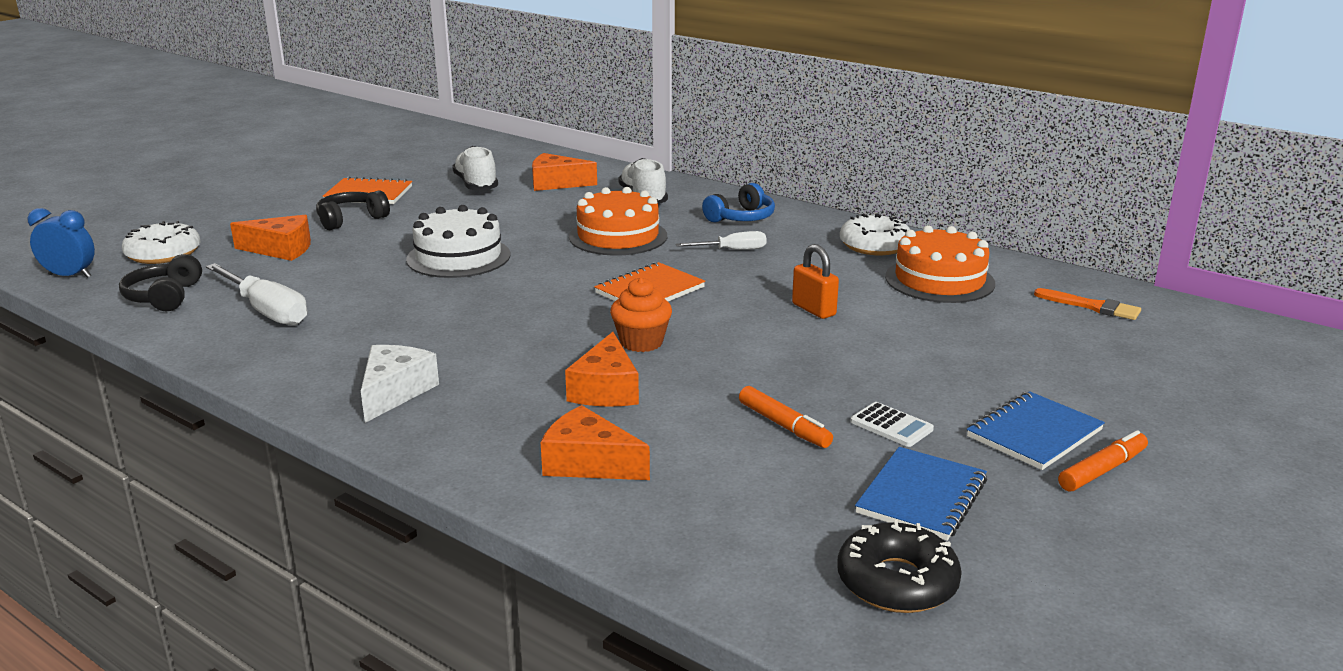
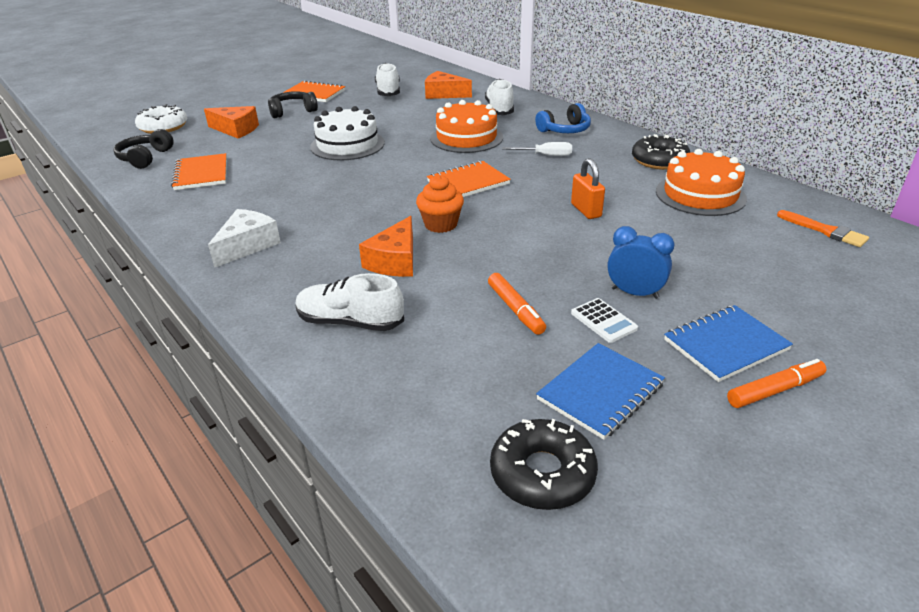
camera: 15 degrees right, 10 degrees up
blue clock [27,208,95,278] -> blue clock moved to [607,226,674,299]
white screwdriver [206,263,308,326] -> orange notebook [171,153,227,190]
orange cheese [541,405,650,480] -> white shoe [295,273,404,331]
white donut [840,213,910,255] -> black donut [632,134,690,170]

